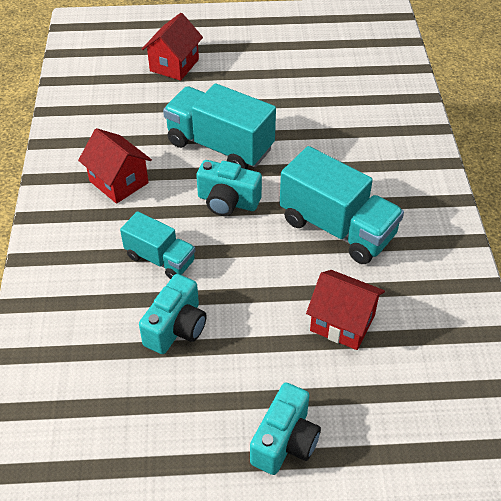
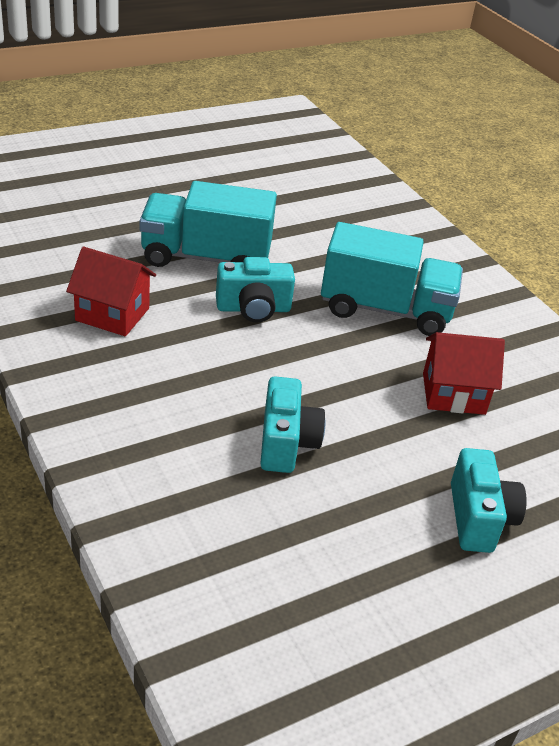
camera: 30 degrees left, 10 degrees down
turquoise truck [120,211,195,279] -> none
red house [142,13,203,81] -> none

